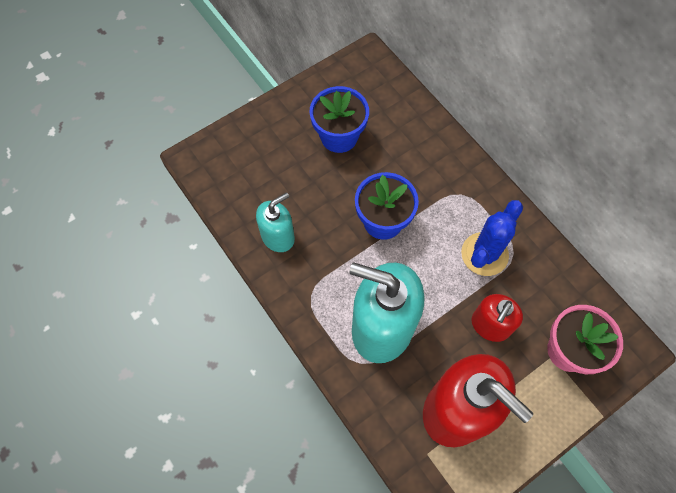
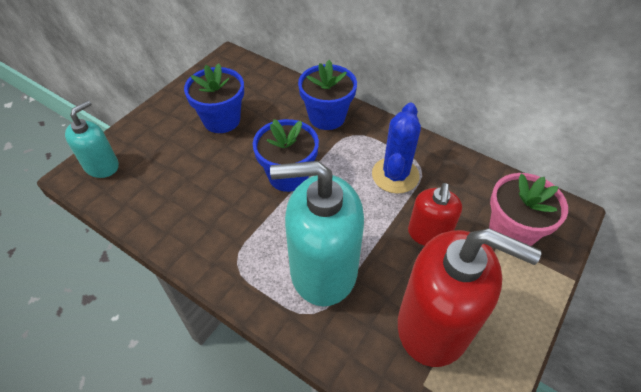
camera: 20 degrees left, 15 degrees down
turquoise soap dispenser [256,192,295,252] -> turquoise soap dispenser moved to [65,100,119,178]
none -> blue flower pot [298,60,357,130]

